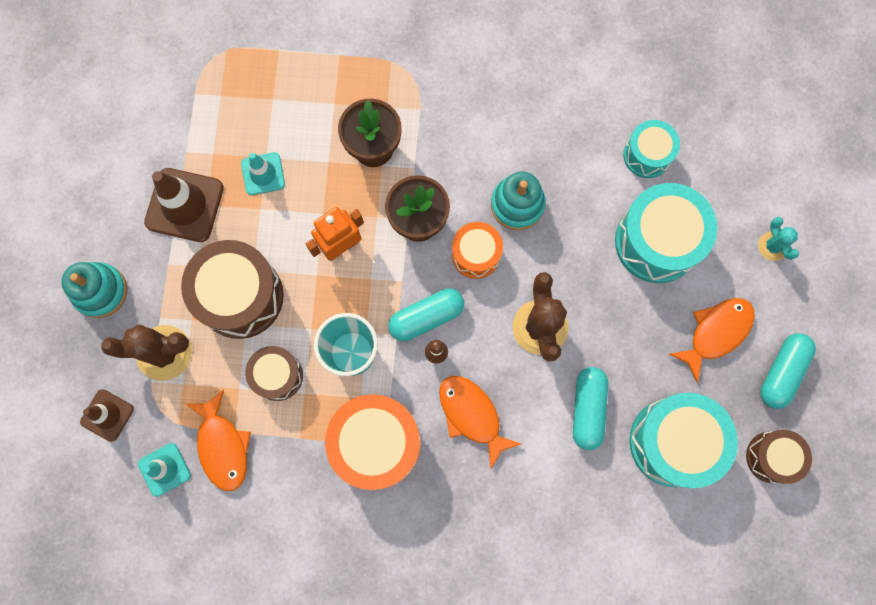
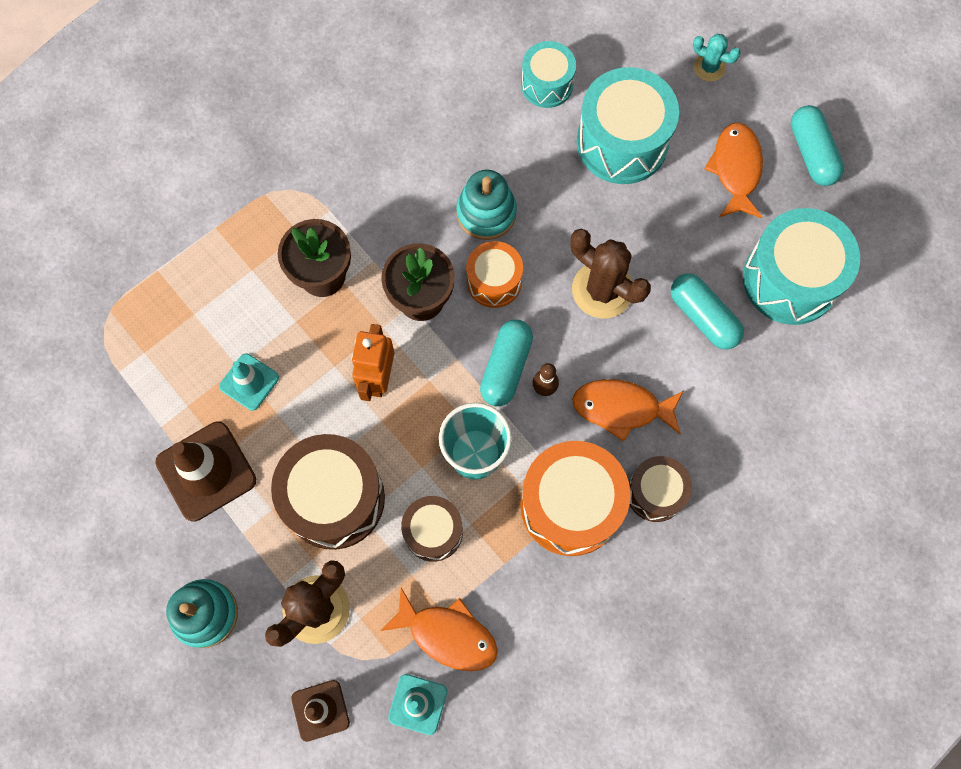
camera: 45 degrees left, 5 degrees down
brown drum [746,430,812,484] -> brown drum moved to [629,456,692,522]

